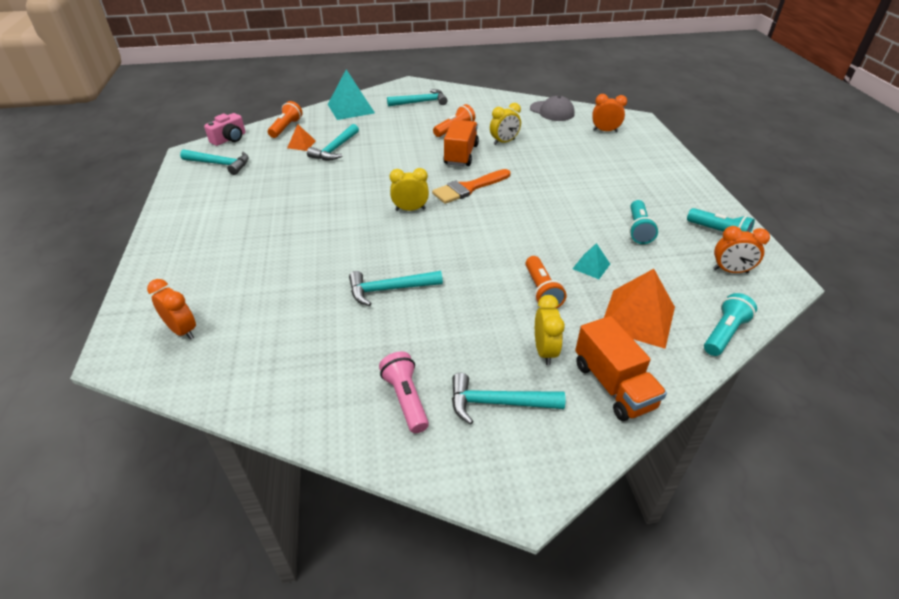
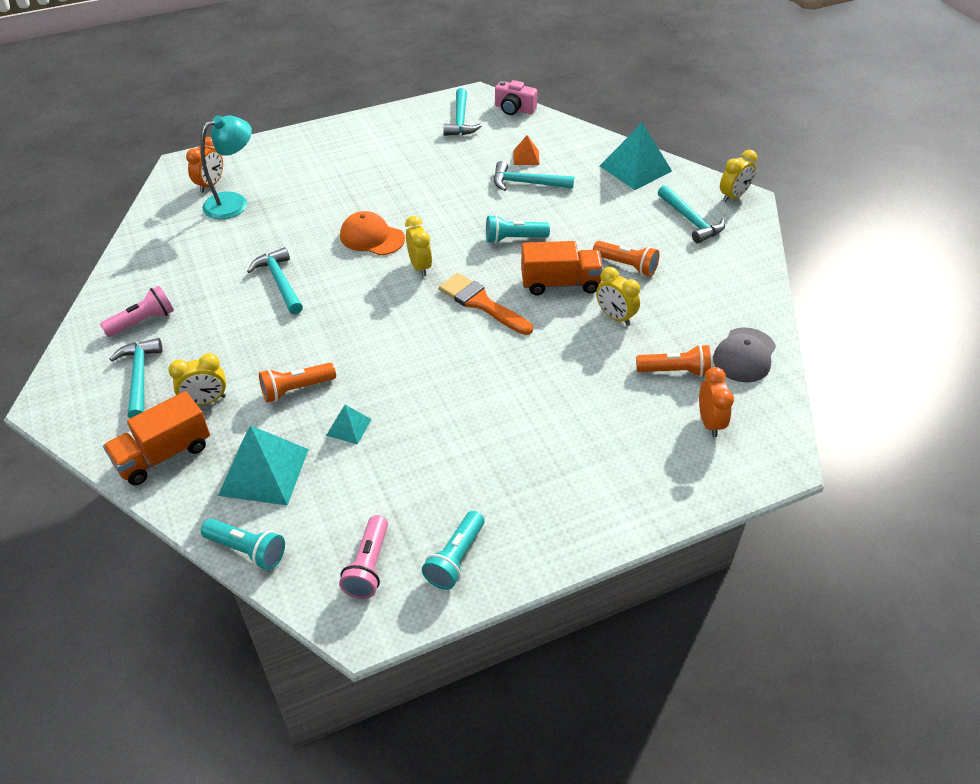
camera: 75 degrees right, 5 degrees up
orange flashlight [268,101,302,138] -> orange flashlight moved to [636,344,711,377]
orange pyramid [604,269,675,349] -> turquoise pyramid [218,425,309,506]
turquoise flashlight [629,200,658,244] -> turquoise flashlight moved to [486,215,550,244]
orange clock [713,226,770,273] -> pink flashlight [339,515,388,599]
none -> turquoise lamp [200,115,252,219]
none -> orange cap [340,211,405,255]
none -> yellow clock [720,150,758,202]

